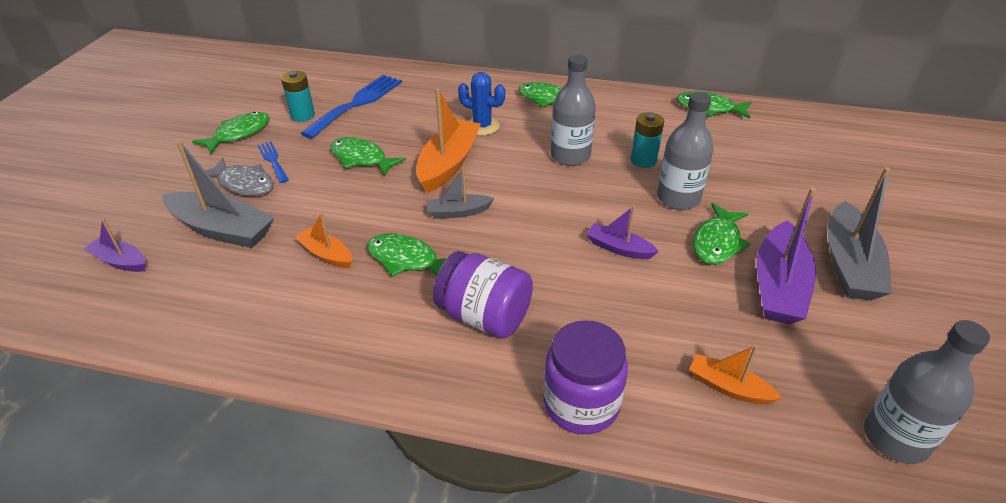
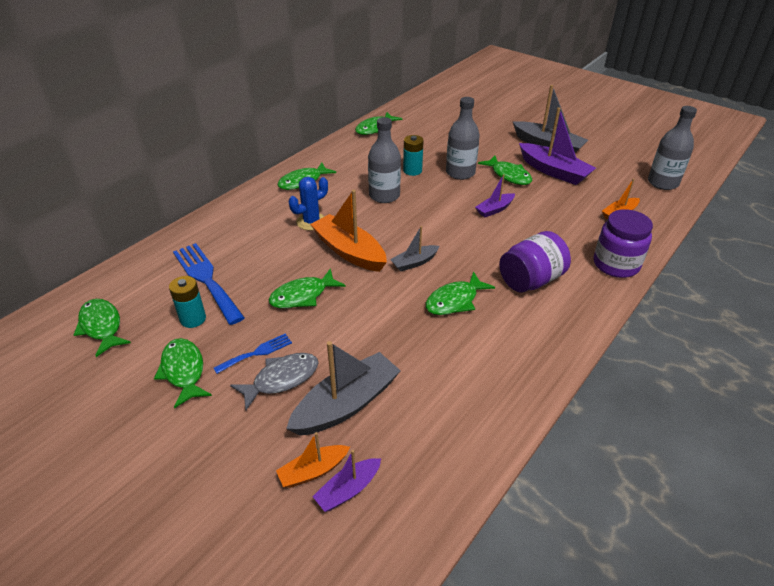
camera: 65 degrees left, 0 degrees up
blue fork [257,141,289,183] -> blue fork turned 150 degrees clockwise [214,334,292,374]
orange boat [294,213,352,268] -> orange boat moved to [276,432,350,488]
grey boat [426,167,495,219] -> grey boat turned 45 degrees clockwise [390,226,440,272]
none -> green fish [73,299,131,357]

